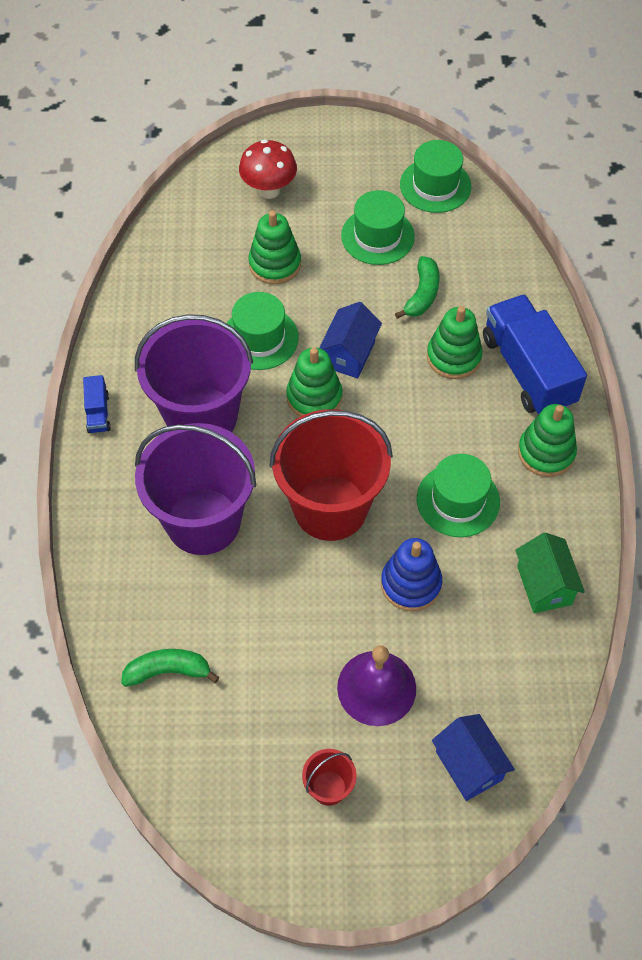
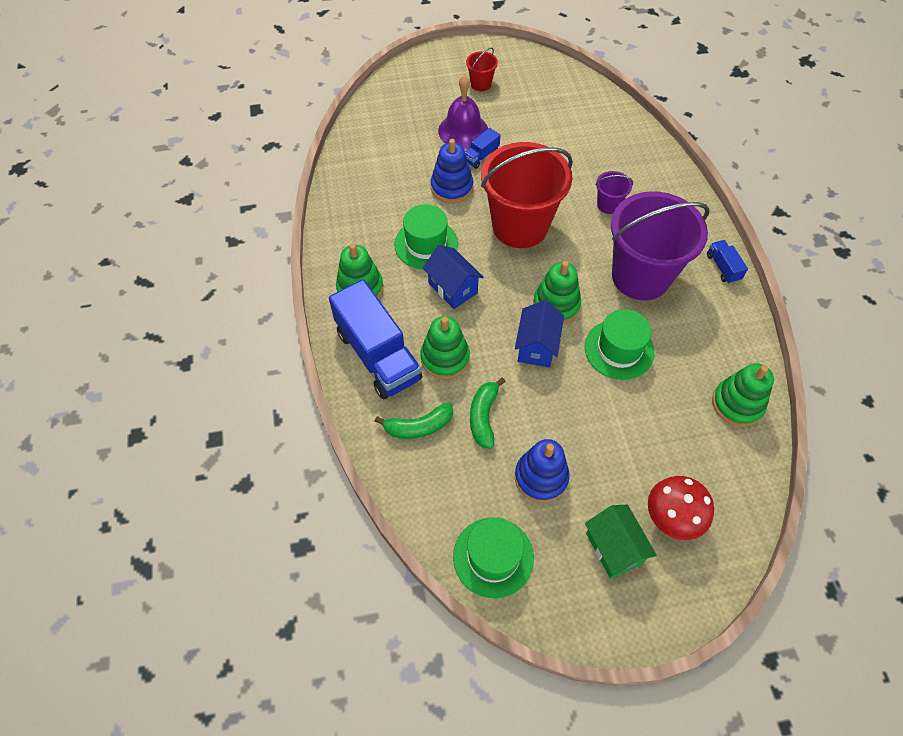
camera: 170 degrees right, 0 degrees up
green banana [121,649,220,687] -> green banana moved to [375,402,453,439]
purple bucket [135,423,256,555] -> purple bucket [596,171,633,214], size x0.42
green stacking toy [248,211,301,284] -> green stacking toy moved to [712,363,774,427]
green hat [341,190,415,265] -> blue stacking toy [515,439,570,503]
blue house [432,714,515,801] -> blue house moved to [423,245,483,309]
green house [515,532,585,613] -> green house moved to [585,504,657,579]
none -> blue truck [465,128,500,169]

